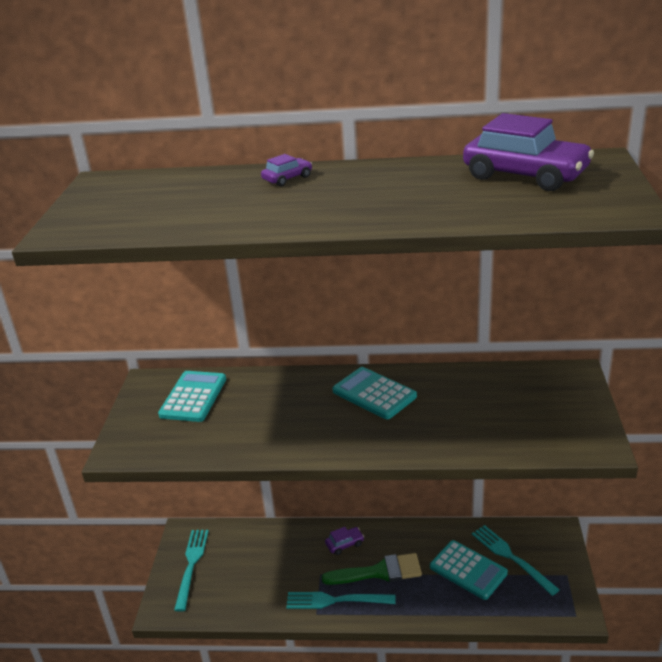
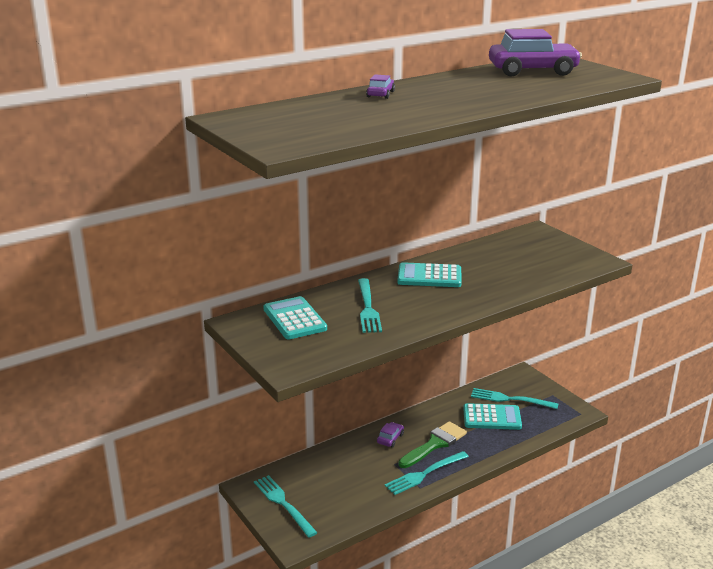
camera: 40 degrees left, 5 degrees down
none -> turquoise fork [358,278,382,333]

